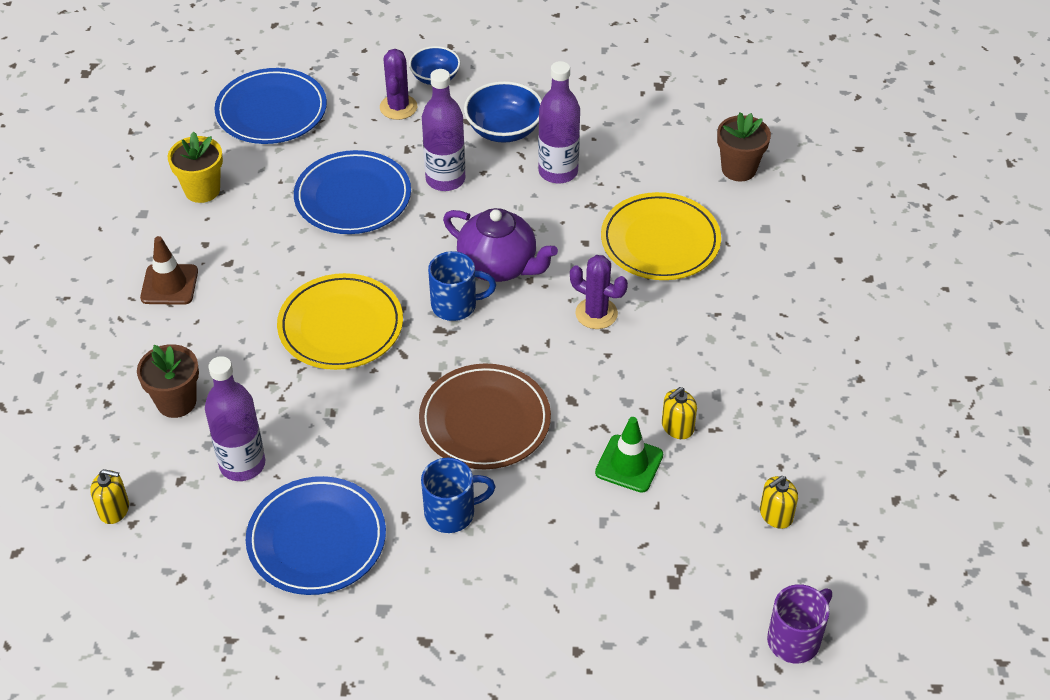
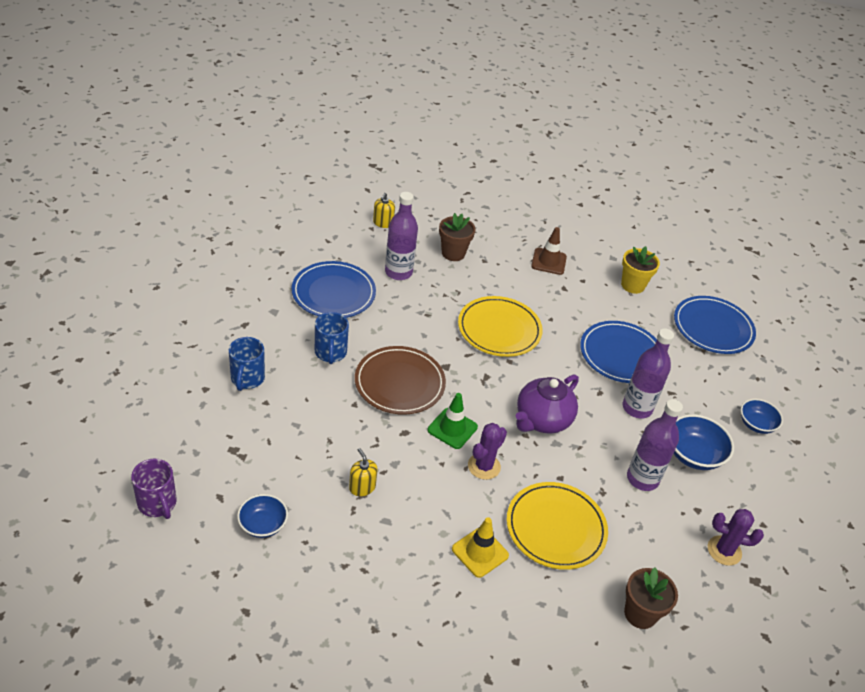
camera: 95 degrees right, 5 degrees down
purple cactus [380,49,417,120] -> purple cactus moved to [708,509,764,566]
blue mug [428,251,496,321] -> blue mug moved to [229,337,265,391]
green traffic cone [595,417,663,493] -> green traffic cone moved to [427,393,478,449]
yellow soap dispenser [760,476,798,529] -> blue bowl [237,494,288,538]
none -> yellow traffic cone [452,517,509,578]

